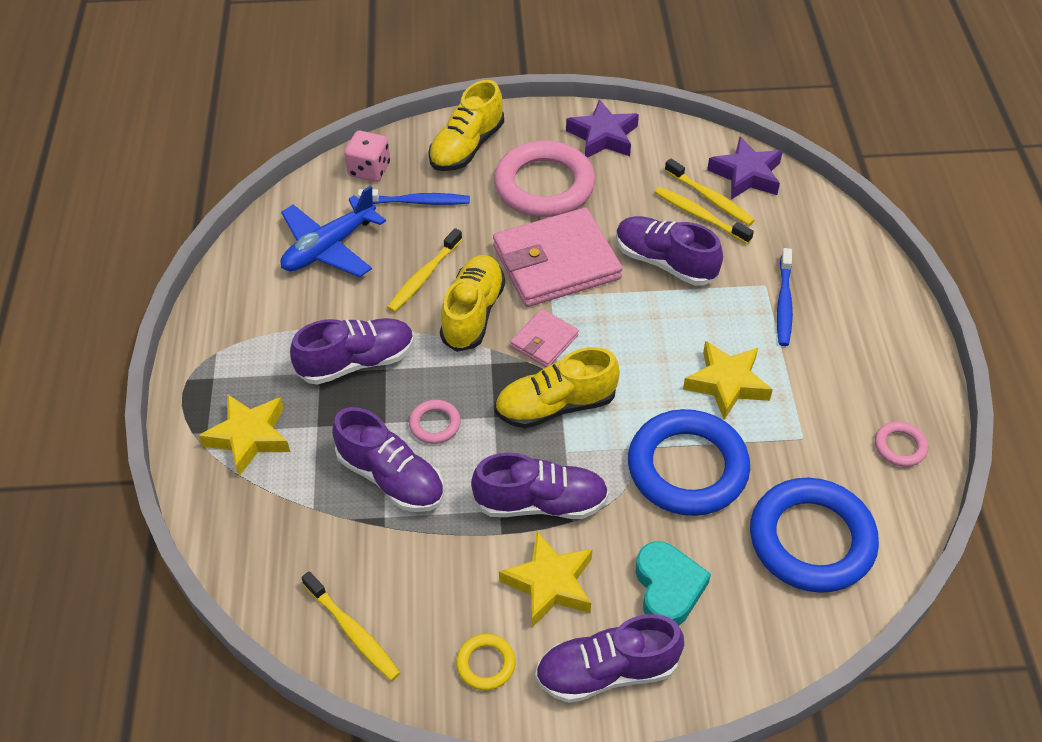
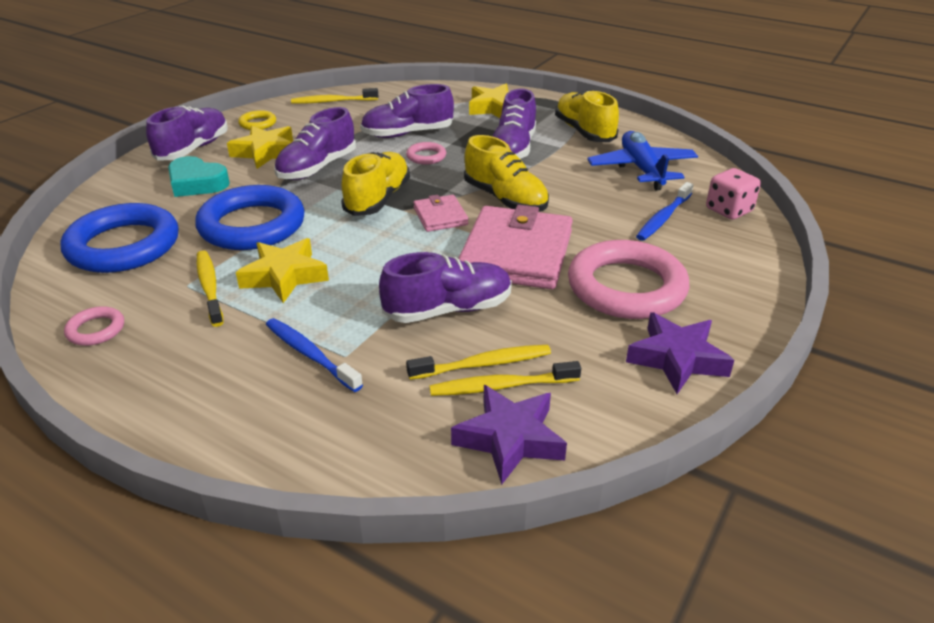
camera: 125 degrees right, 15 degrees down
yellow toothbrush [387,228,462,312] -> yellow toothbrush moved to [197,250,224,327]
yellow shoe [428,80,504,171] -> yellow shoe moved to [555,90,619,142]

